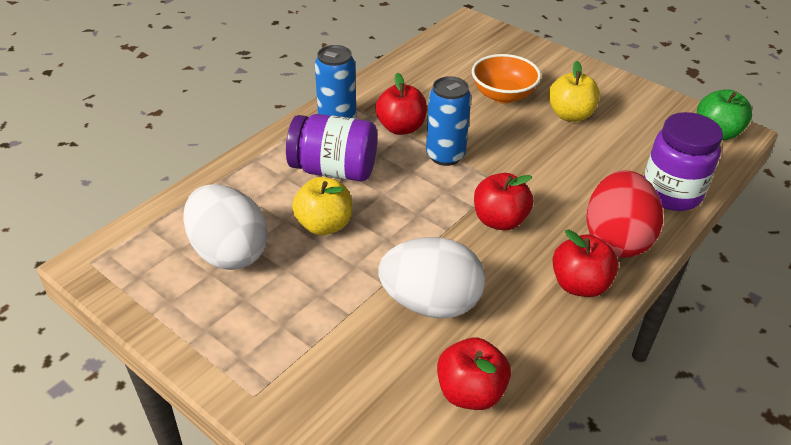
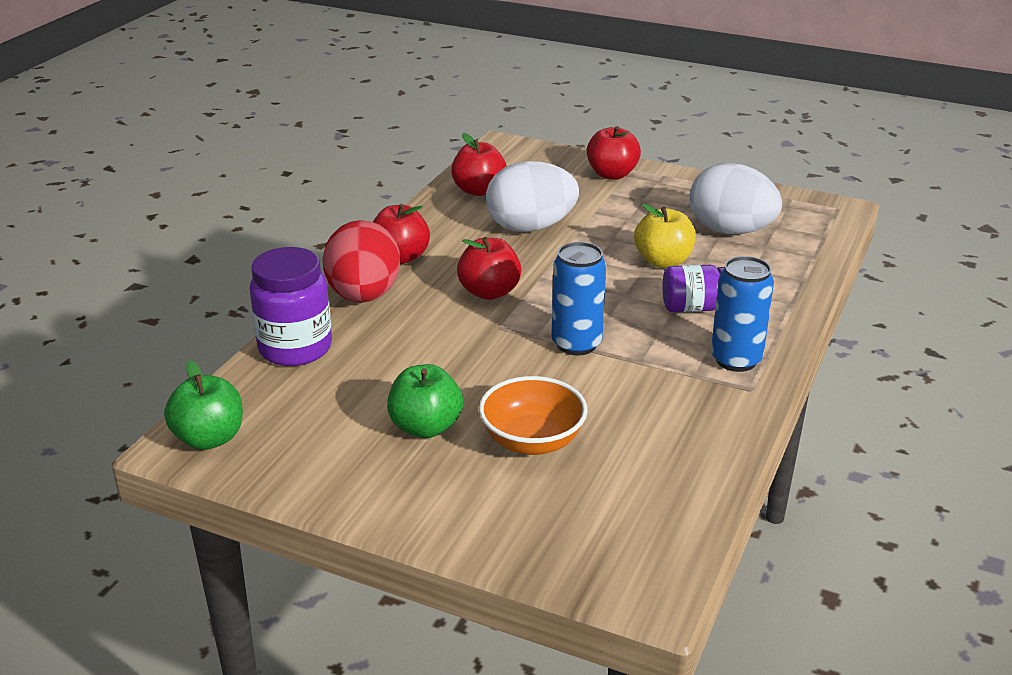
camera: 165 degrees right, 10 degrees down
purple jar [286,114,377,181] -> purple jar [663,265,725,312], size x0.65
red apple [375,73,427,135] -> red apple moved to [587,126,641,180]
yellow apple [548,61,600,122] -> green apple [387,364,463,438]

